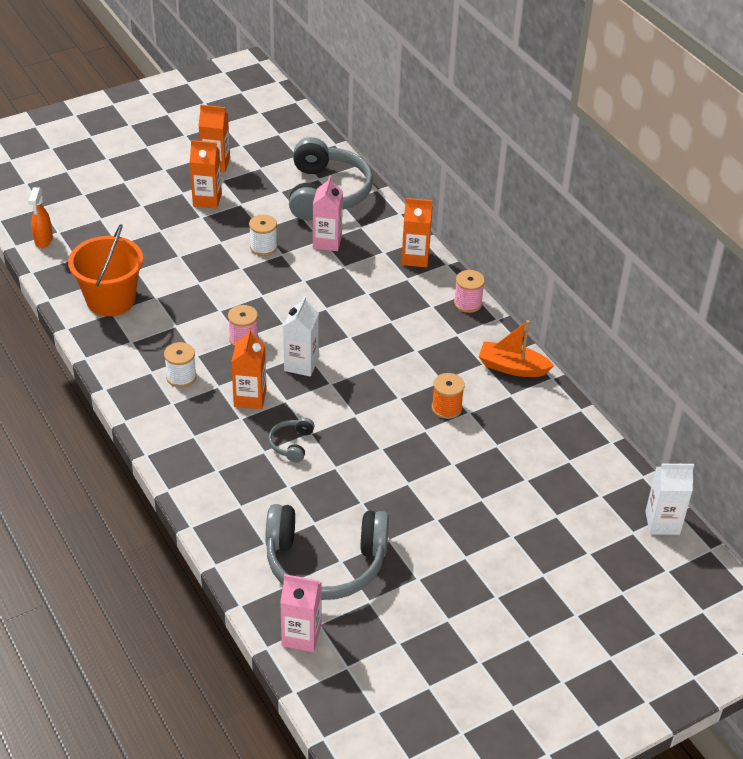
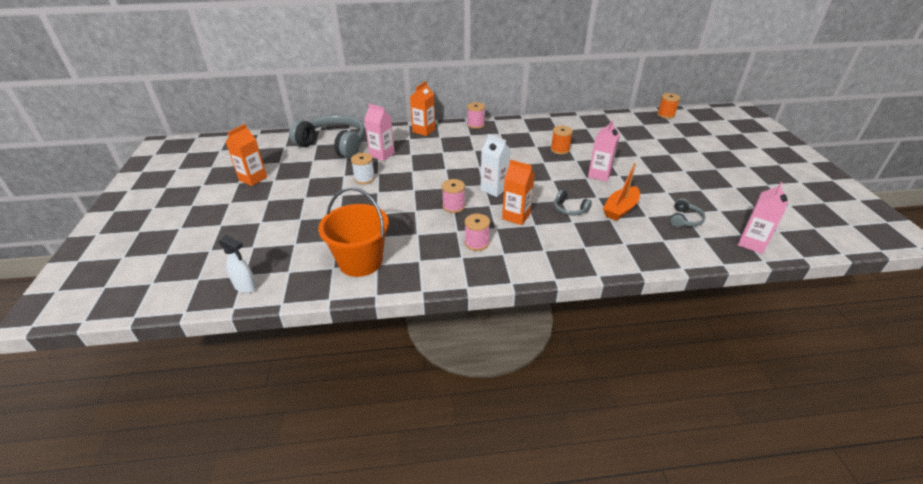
camera: 65 degrees left, 5 degrees down
orange spray bottle [28,187,53,248] -> white spray bottle [219,235,257,293]
white spool [164,342,197,388] -> pink spool [465,214,490,251]
orange carton [190,140,222,209] -> none
grey headphones [265,504,389,600] -> grey headphones [670,198,705,227], size x0.42
orange boat [478,320,554,377] -> orange boat moved to [603,162,640,221]
white carton [646,463,694,535] -> orange spool [657,93,680,119]
none -> pink carton [588,120,620,182]

